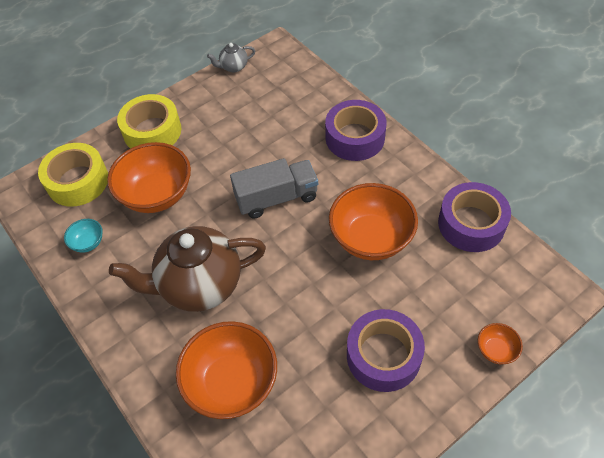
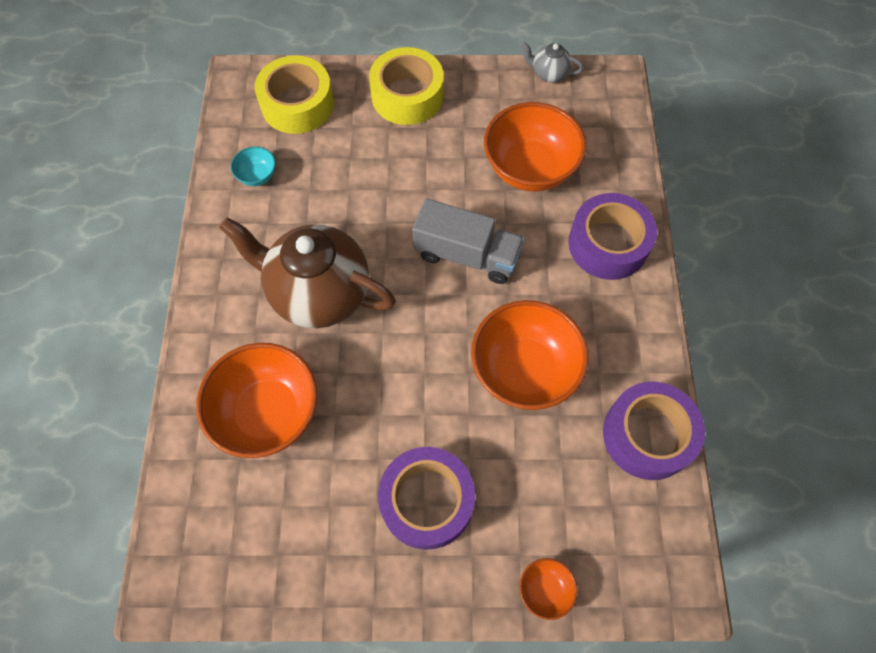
camera: 35 degrees right, 10 degrees up
orange bowl [107,142,191,213] -> orange bowl moved to [484,102,586,191]

